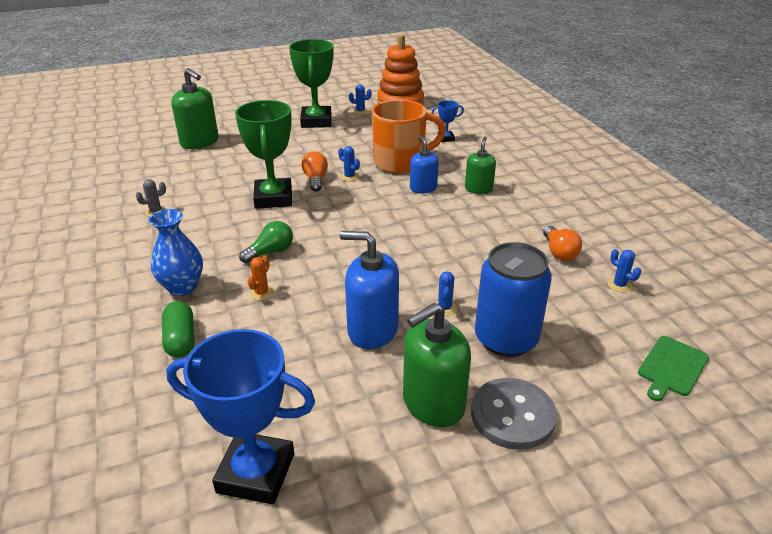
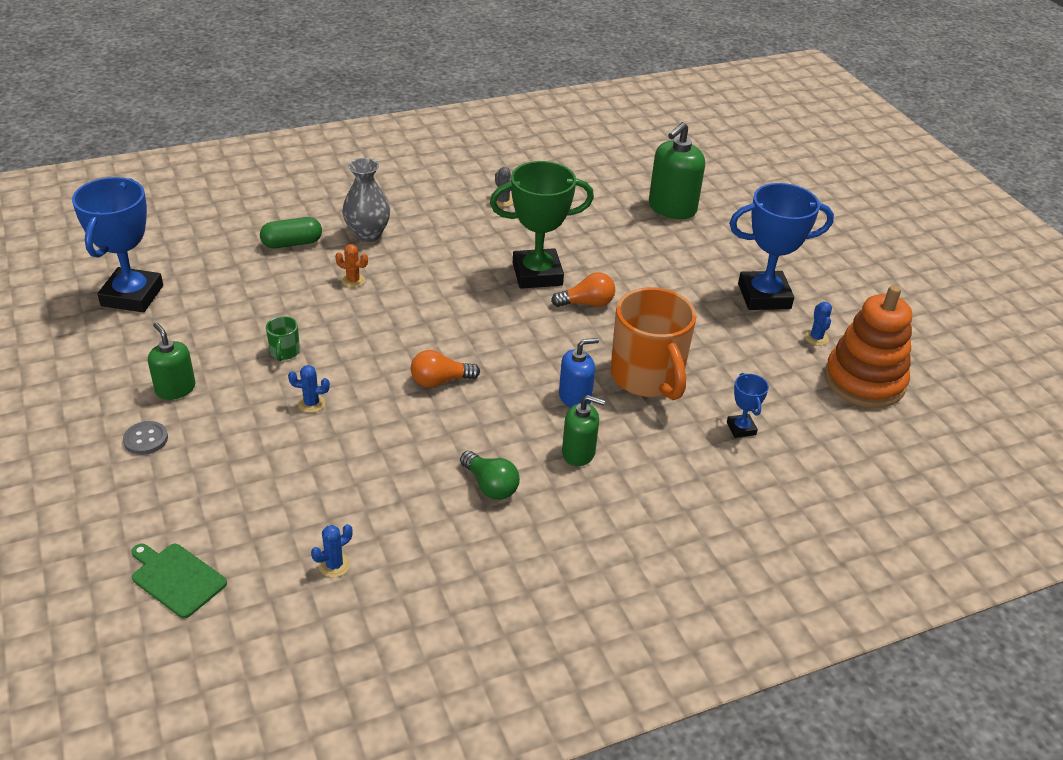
camera: 85 degrees right, 5 degrees up
blue vase [149,209,203,296] -> grey vase [342,158,390,242]
green light bulb [239,221,293,263] -> green light bulb moved to [460,451,520,500]
green trophy [289,39,334,128] -> blue trophy [729,183,834,310]
blue cactus [338,146,360,181] -> none
blue soap dispenser [340,231,399,349] -> green mug [266,316,300,361]
green soap dispenser [403,303,471,427] -> green soap dispenser [148,322,195,400], size x0.62
grey button [471,378,557,450] -> grey button [123,421,168,455], size x0.54
blue can [475,242,552,357] -> none
orange light bulb [543,226,582,261] -> orange light bulb moved to [411,350,480,388]

